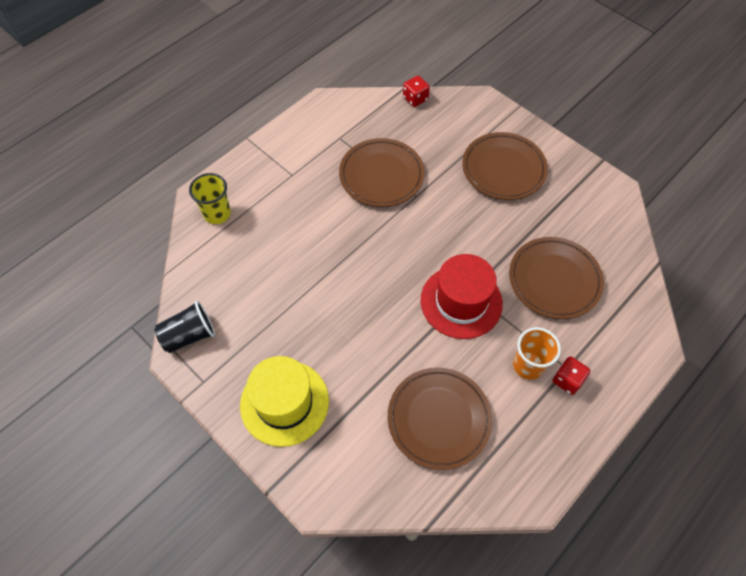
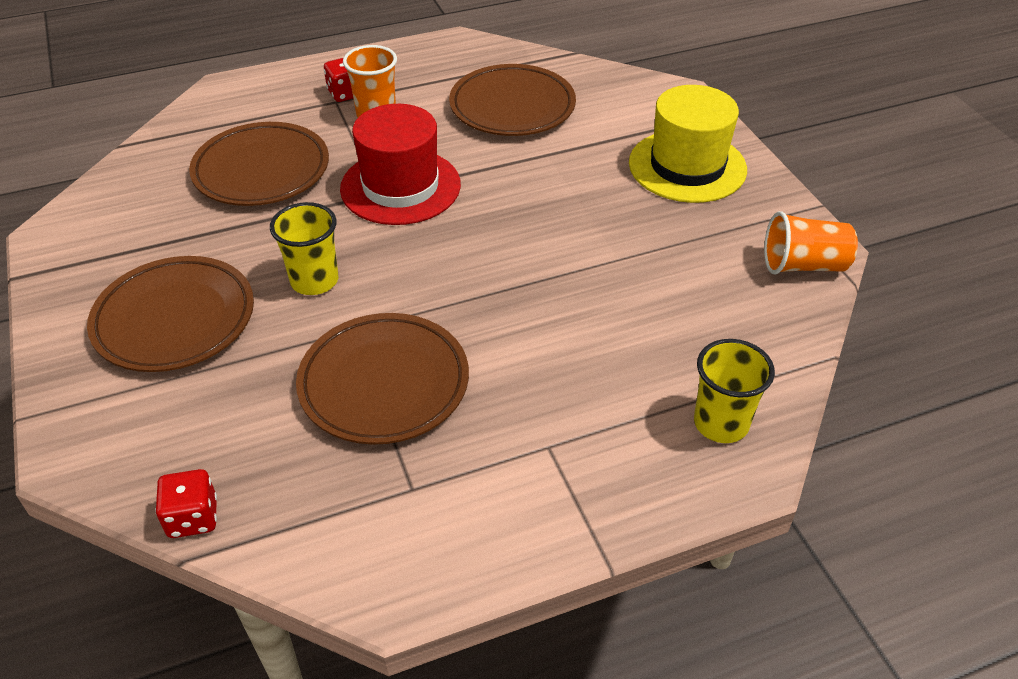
camera: 155 degrees left, 15 degrees down
black cup [154,301,215,353] -> orange cup [764,211,858,275]
none -> yellow cup [270,202,338,295]

